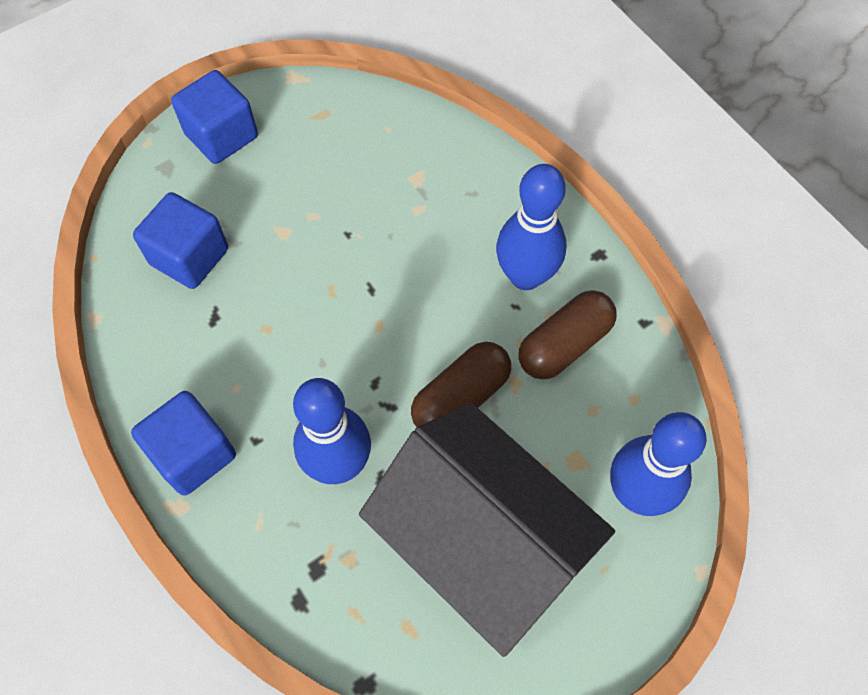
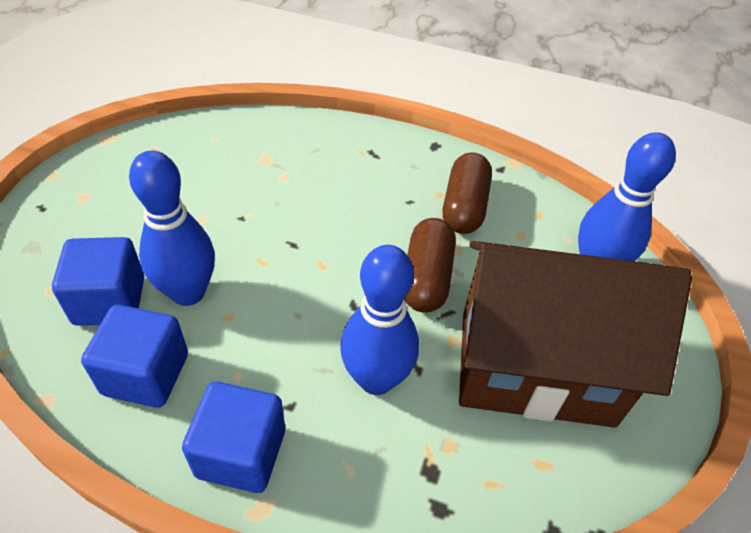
camera: 40 degrees left, 15 degrees down
blue cube [171,70,258,164] -> blue cube moved to [81,305,188,408]
grey house [359,403,615,657] -> brown house [459,241,692,428]
blue bowling pin [496,164,566,290] -> blue bowling pin moved to [129,151,215,306]

